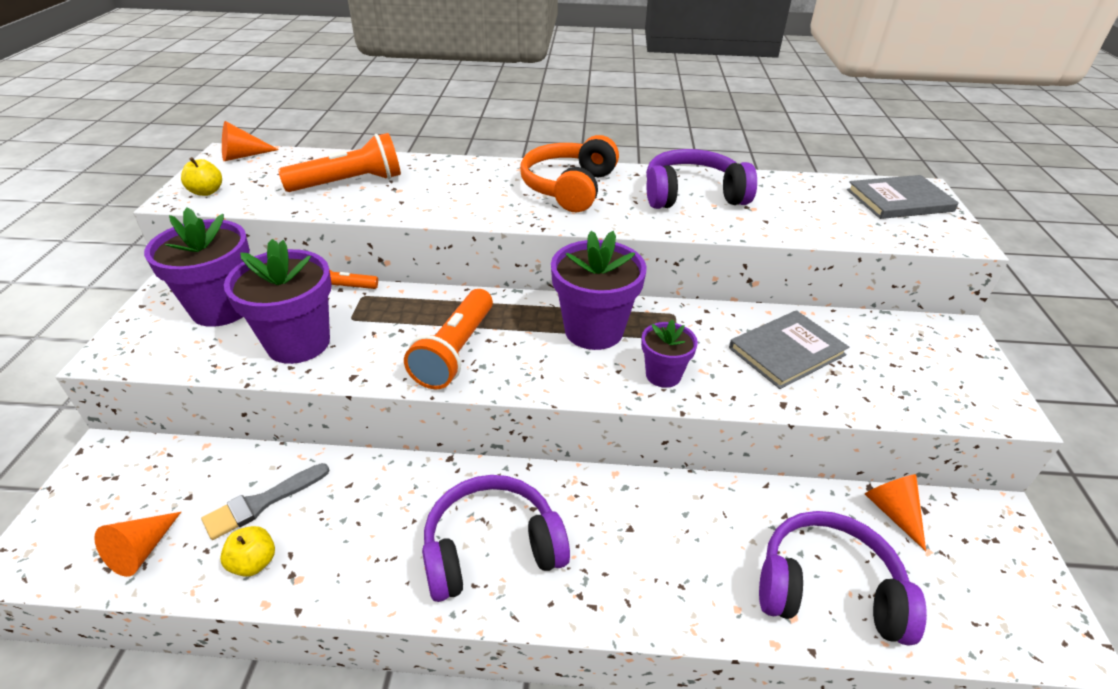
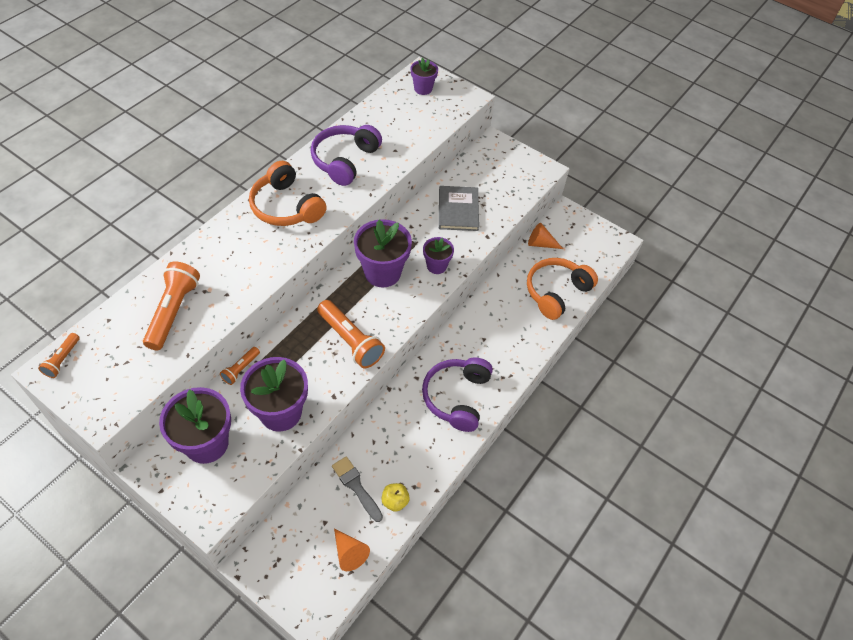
camera: 60 degrees left, 15 degrees up
yellow apple [181,157,222,196] -> none
grey brush [201,463,329,540] -> grey brush turned 150 degrees clockwise [332,456,383,522]
orange cone [222,121,279,161] -> orange flashlight [38,333,80,378]
purple headphones [759,511,927,646] -> orange headphones [527,258,598,320]
grey book [847,175,959,219] -> purple flower pot [411,58,438,95]

